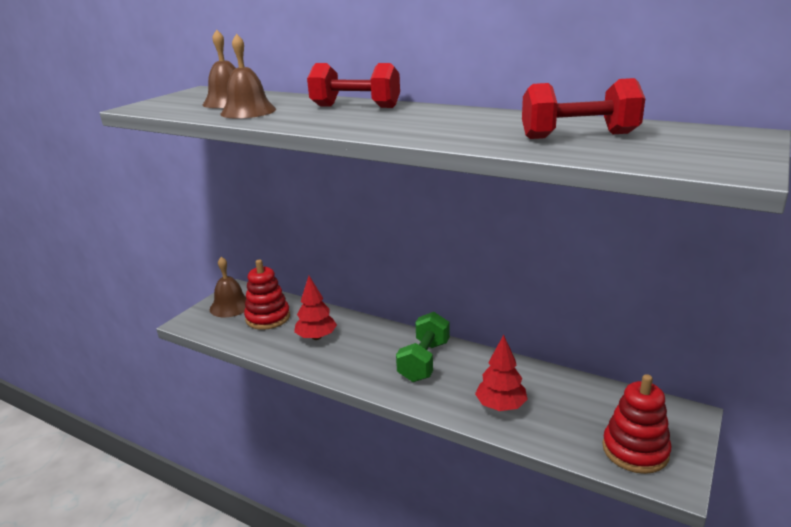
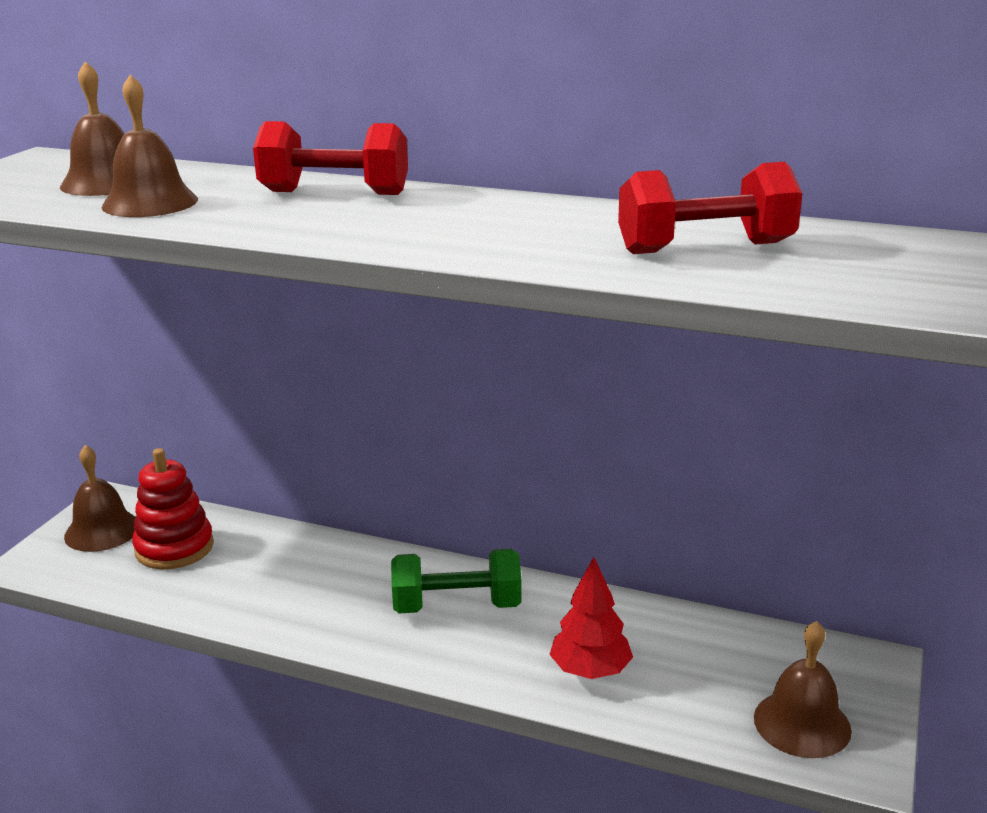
camera: 10 degrees left, 0 degrees up
red tree [294,276,337,340] -> none
green dumbbell [396,312,450,382] -> green dumbbell turned 75 degrees clockwise [391,549,522,613]
red stacking toy [602,374,671,474] -> brown bell [754,621,852,758]

